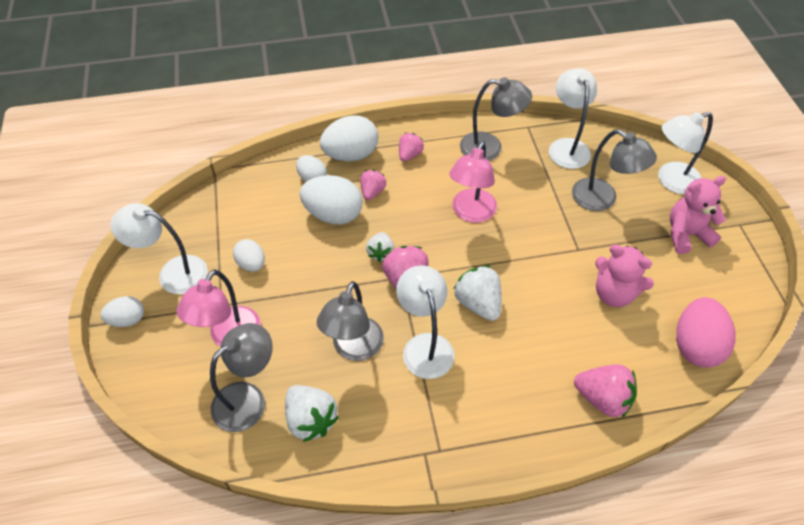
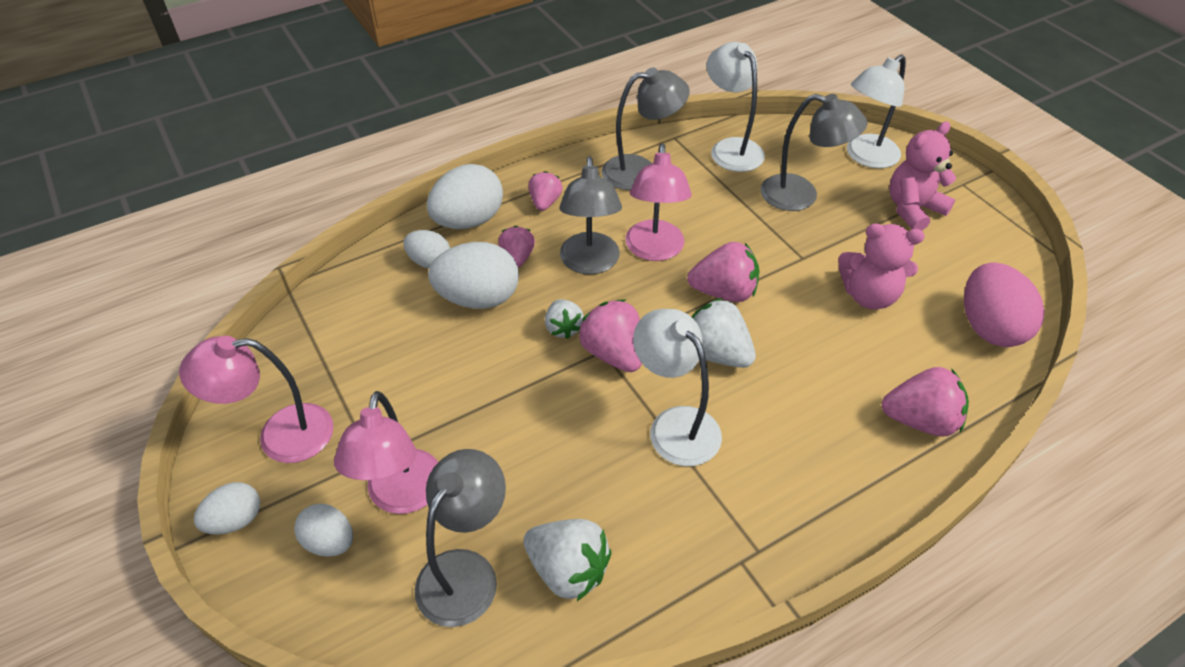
camera: 20 degrees left, 5 degrees down
white lamp [111,203,208,294] -> pink lamp [179,336,334,463]
white egg [233,239,265,272] -> white egg moved to [294,504,353,557]
grey lamp [317,281,384,361] -> grey lamp moved to [559,156,622,275]
none -> pink strawberry [687,242,759,302]

